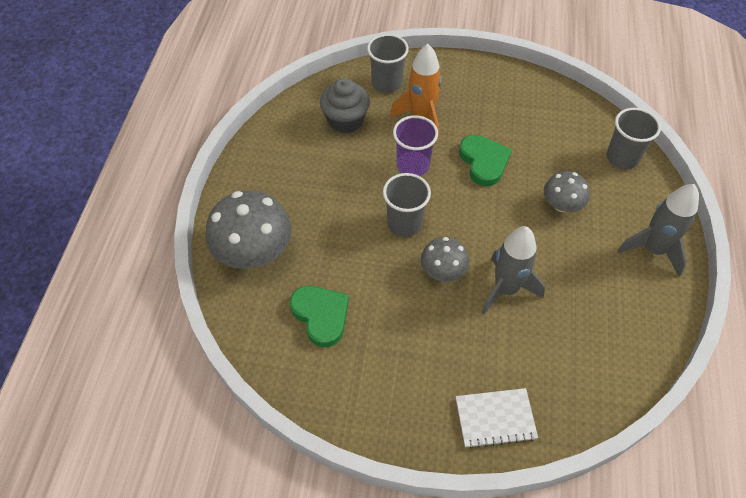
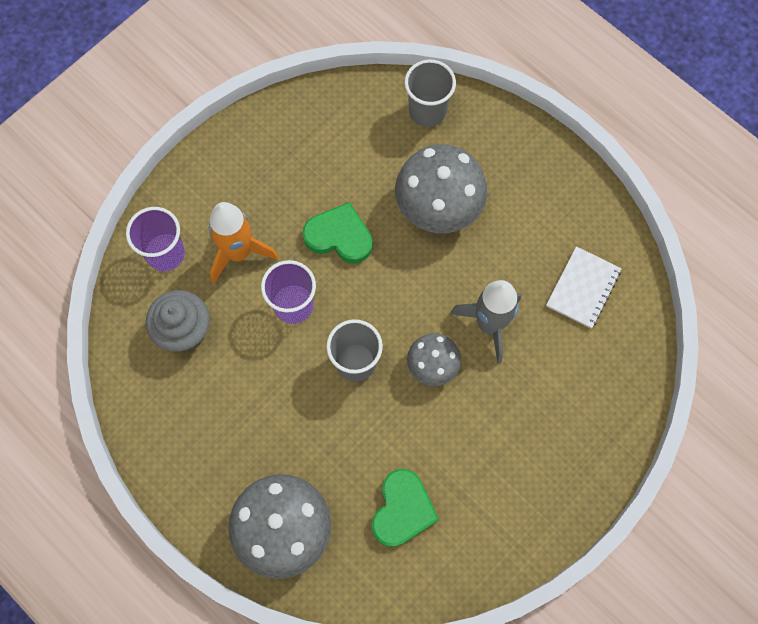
camera: 55 degrees left, 15 degrees up
green heart [290,286,349,347] -> green heart turned 105 degrees clockwise [372,469,439,547]
grey cup [367,34,409,93] -> purple cup [126,207,185,271]
white notebook [456,388,538,449] -> white notebook moved to [546,246,622,328]
grey mushroom [544,171,590,212] -> grey mushroom [395,144,487,233], size x1.77
grey rocket [617,184,699,277] -> none

